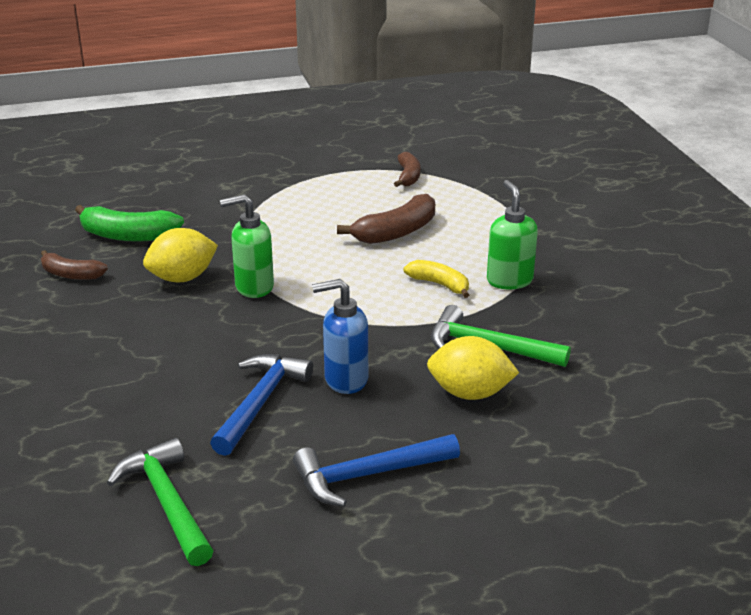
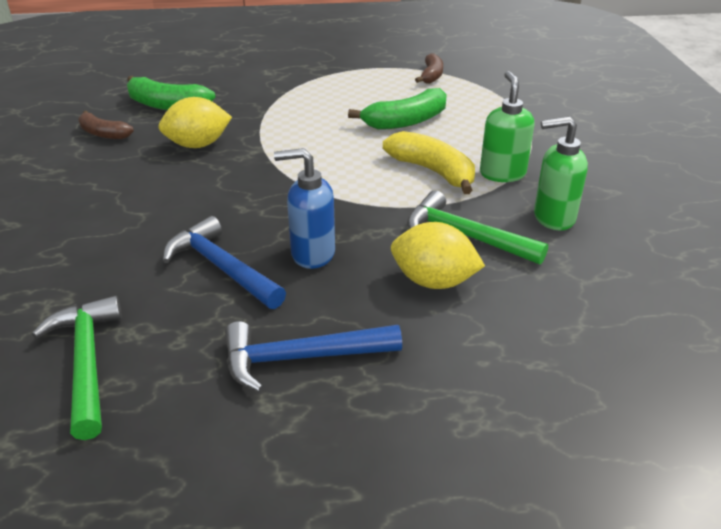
camera: 10 degrees right, 5 degrees up
blue hammer [210,354,313,456] -> blue hammer turned 75 degrees counterclockwise [163,216,286,309]
green soap dispenser [220,194,274,298] -> green soap dispenser moved to [534,116,588,231]
brown banana [337,194,435,244] -> green banana [348,88,447,130]
yellow banana [403,260,469,298] -> yellow banana [383,131,475,194], size x1.56

